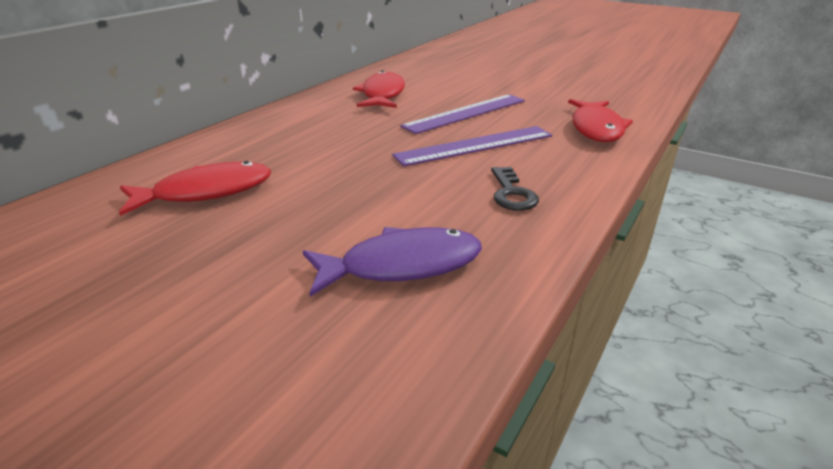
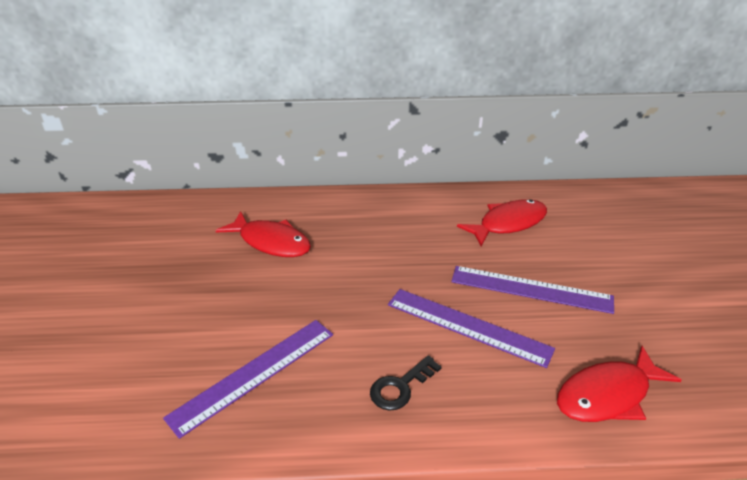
camera: 55 degrees right, 5 degrees up
purple fish [303,227,482,297] -> purple ruler [163,320,333,439]

